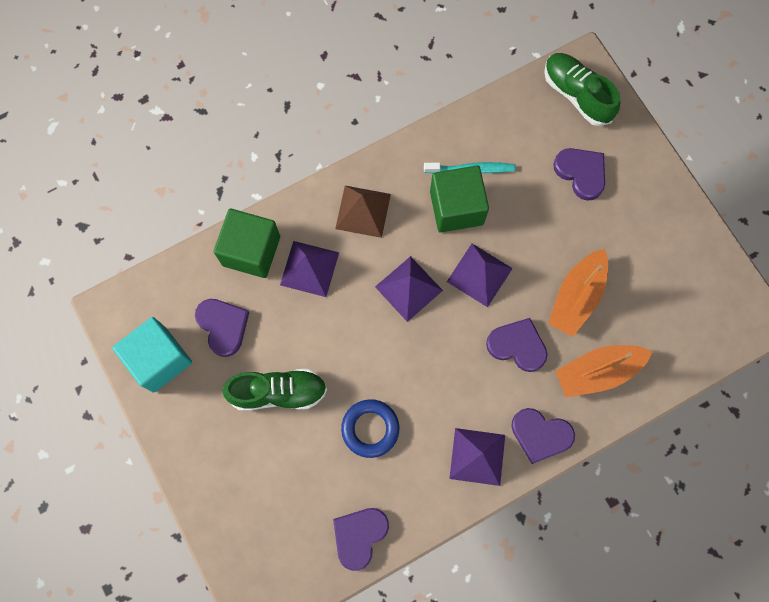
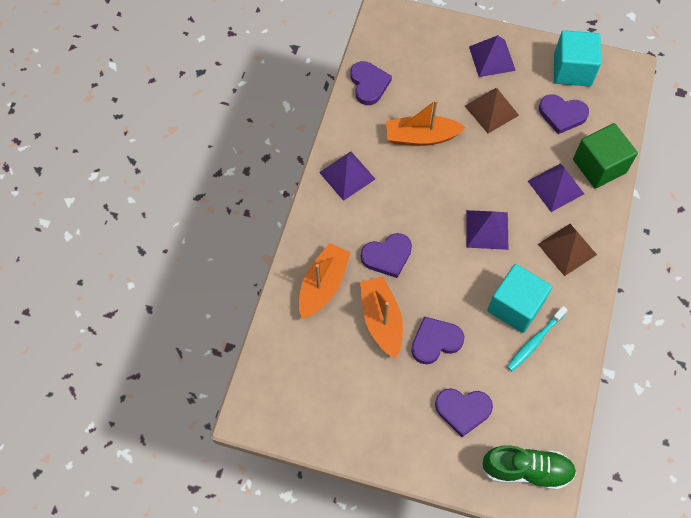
camera: 135 degrees right, 10 degrees down
green shoe [222,369,327,411] -> brown pyramid [465,88,519,133]
blue ring [341,399,399,458] -> orange boat [386,99,466,146]
green cube [430,165,489,232] -> turquoise cube [487,264,552,333]
purple pyramid [447,244,513,307] -> purple pyramid moved to [469,35,516,77]
purple heart [511,408,575,464] -> purple heart moved to [411,316,464,364]

